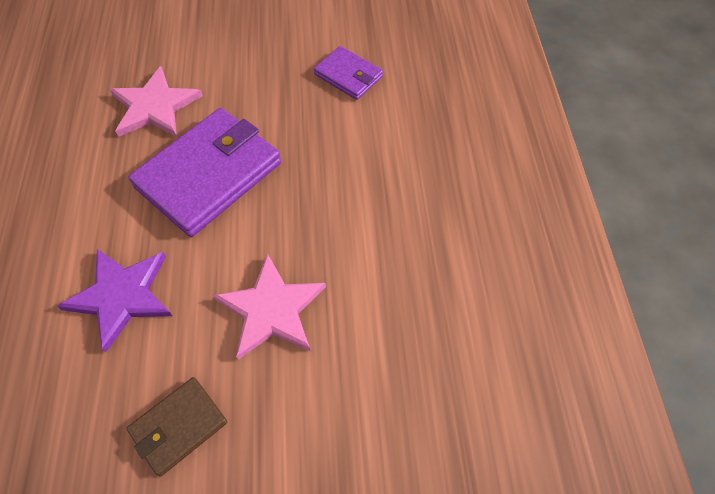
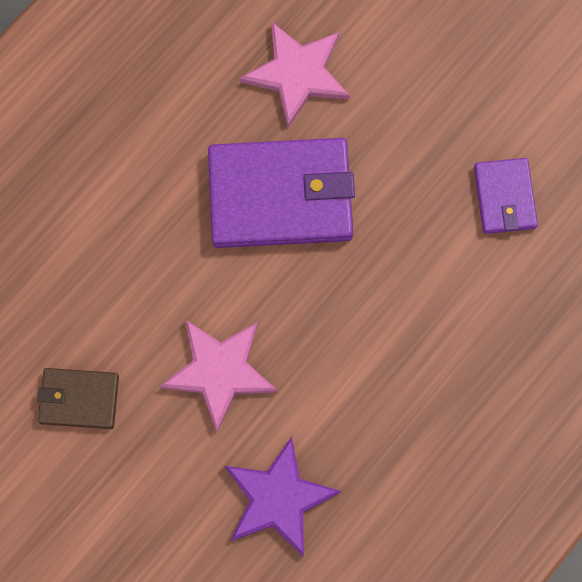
camera: 45 degrees right, 15 degrees up
purple star [57,249,172,352] -> purple star moved to [224,437,341,557]

